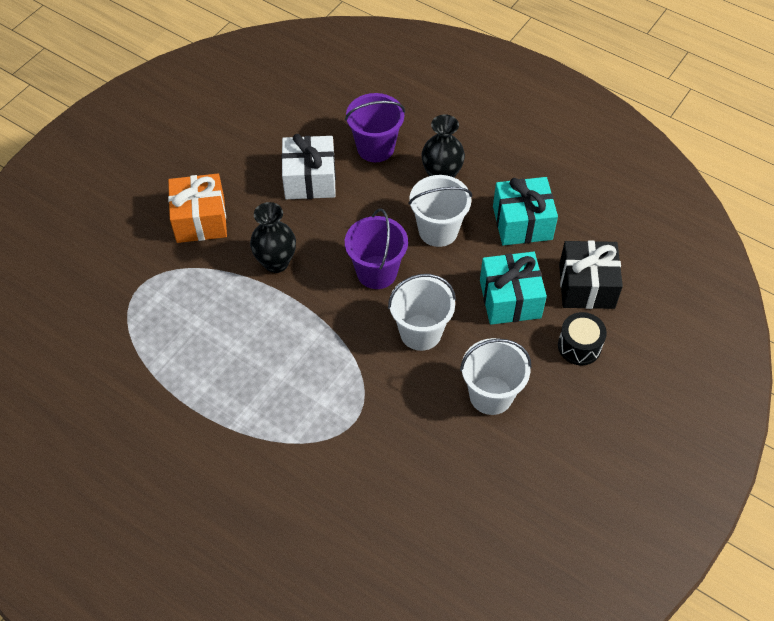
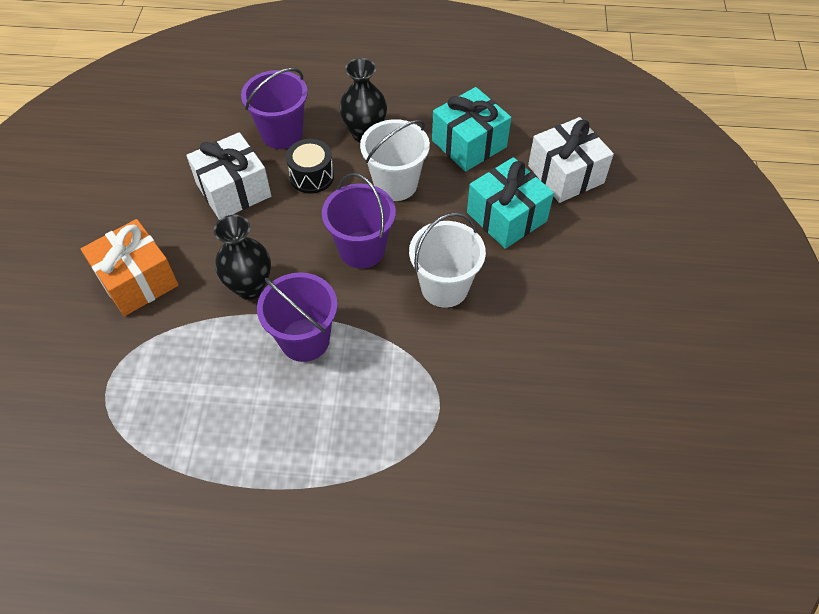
camera: 30 degrees left, 0 degrees up
white bucket [460,338,532,415] -> none
black drum [558,312,607,365] -> black drum moved to [286,139,334,194]
black gift [559,240,623,309] -> white gift [528,117,614,203]
none -> purple bucket [257,272,338,362]

